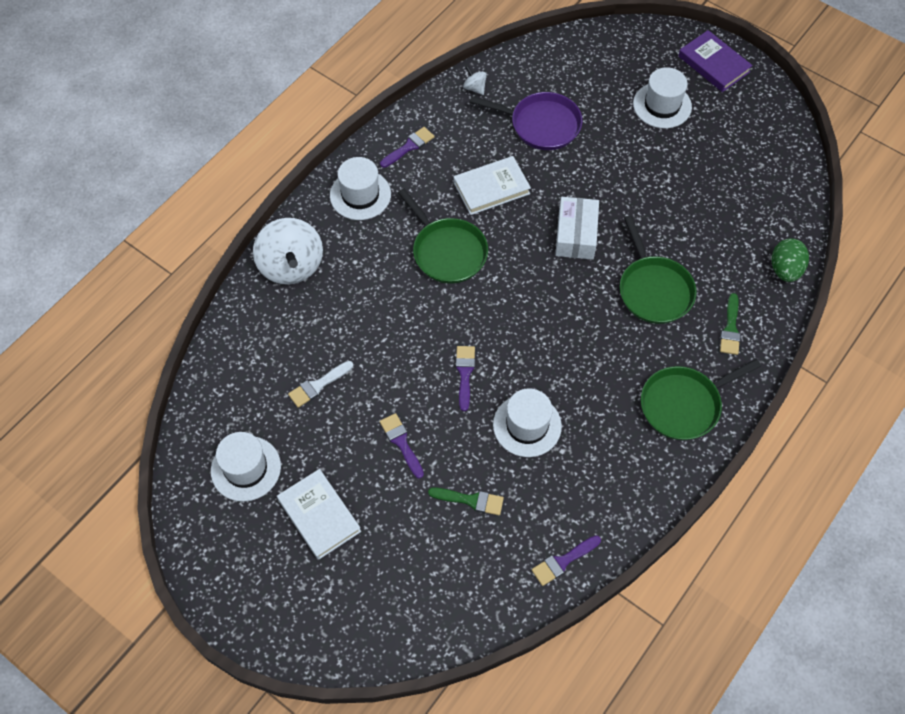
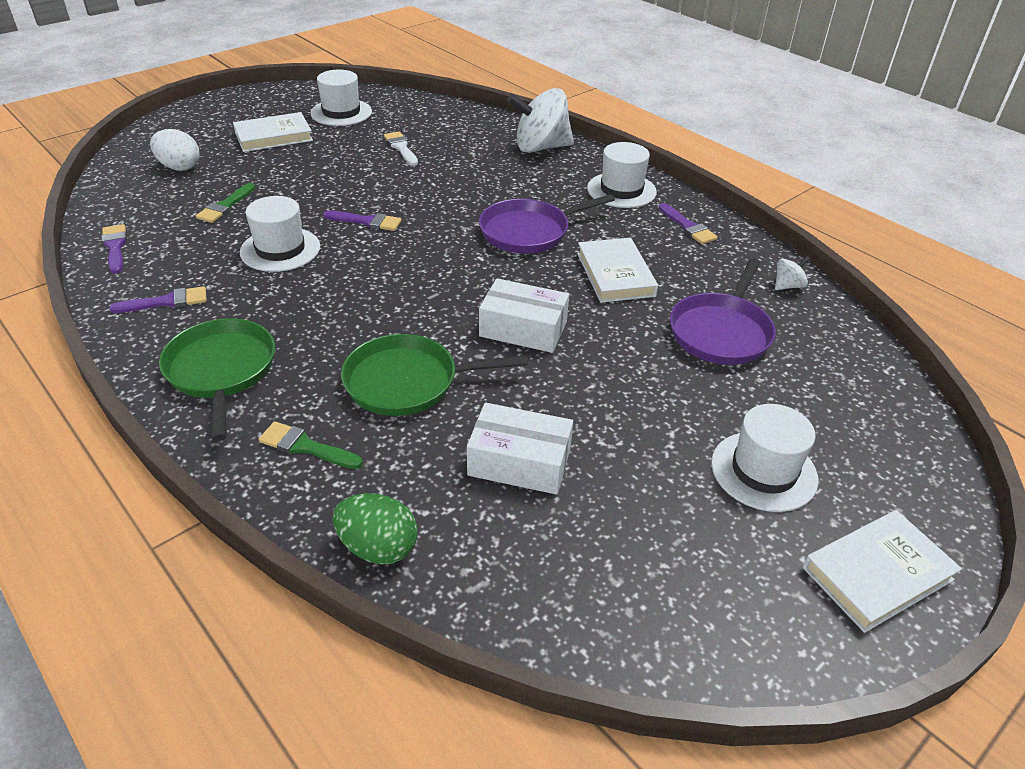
camera: 100 degrees right, 20 degrees down
purple brush [380,413,424,479] -> purple brush moved to [109,286,207,313]
green pan [398,188,488,284] -> purple pan [479,194,615,253]
purple book [678,30,753,92] -> white book [803,510,962,633]
none -> white egg [150,129,200,171]
none -> white box [467,403,573,495]

